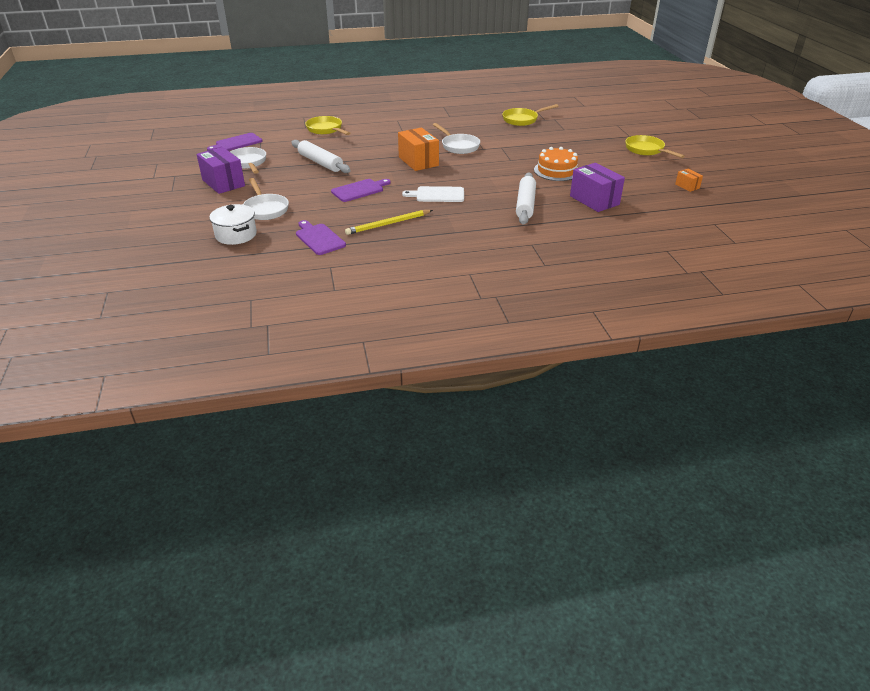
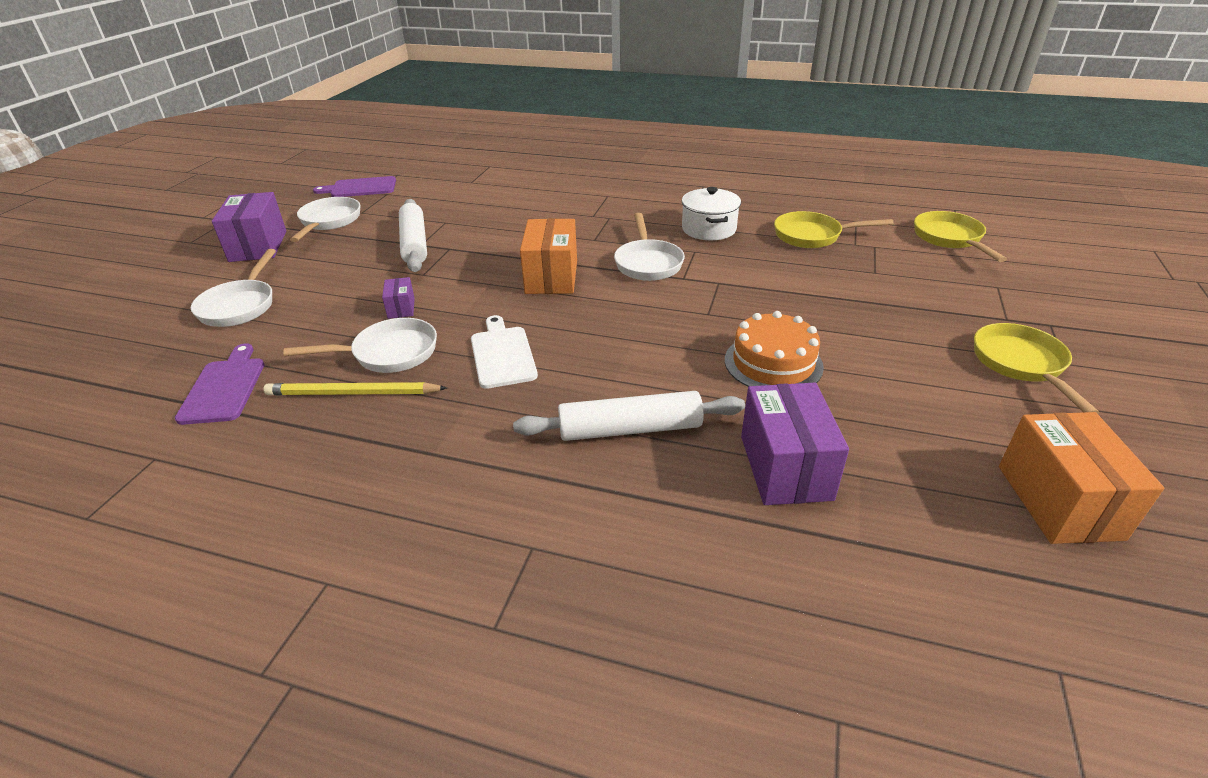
camera: 30 degrees right, 0 degrees up
white pot [209,204,257,245] -> white pot moved to [682,187,741,240]
yellow pan [305,116,350,135] -> yellow pan moved to [914,211,1007,262]
purple cutting board [331,179,391,202] -> purple box [382,277,415,319]
white cutting board [402,186,464,202] -> white cutting board turned 45 degrees clockwise [471,315,538,389]
white rolling pin [516,173,536,225] -> white rolling pin turned 45 degrees clockwise [513,391,745,441]
orange box [675,169,703,192] -> orange box [999,412,1164,544], size x2.03
none -> white pan [283,318,437,373]

